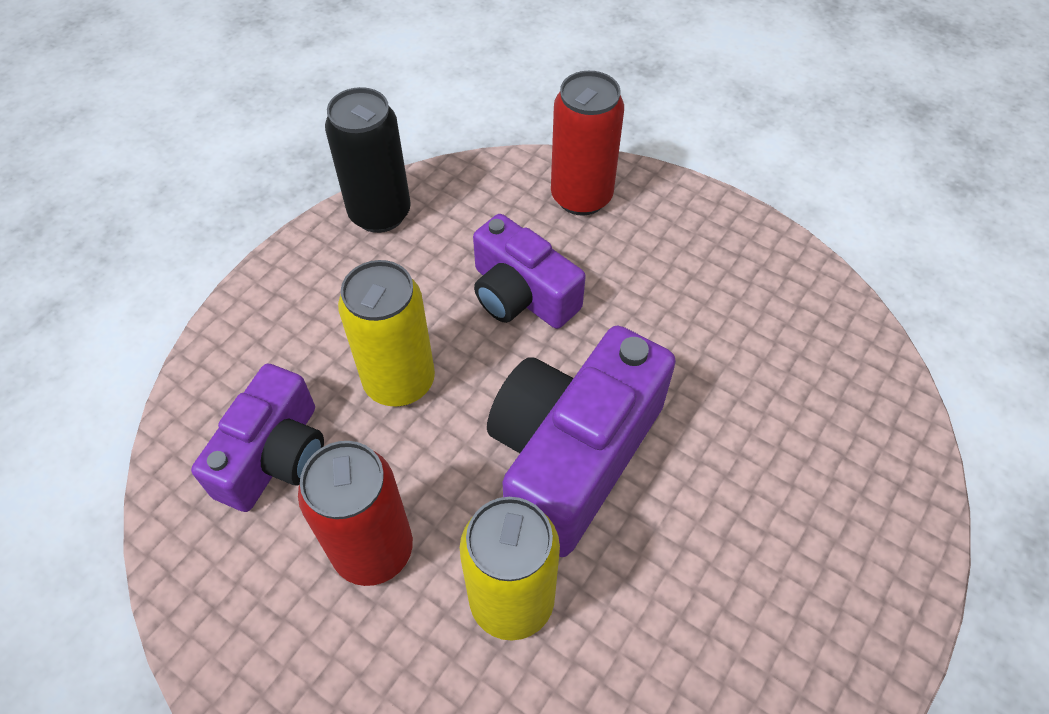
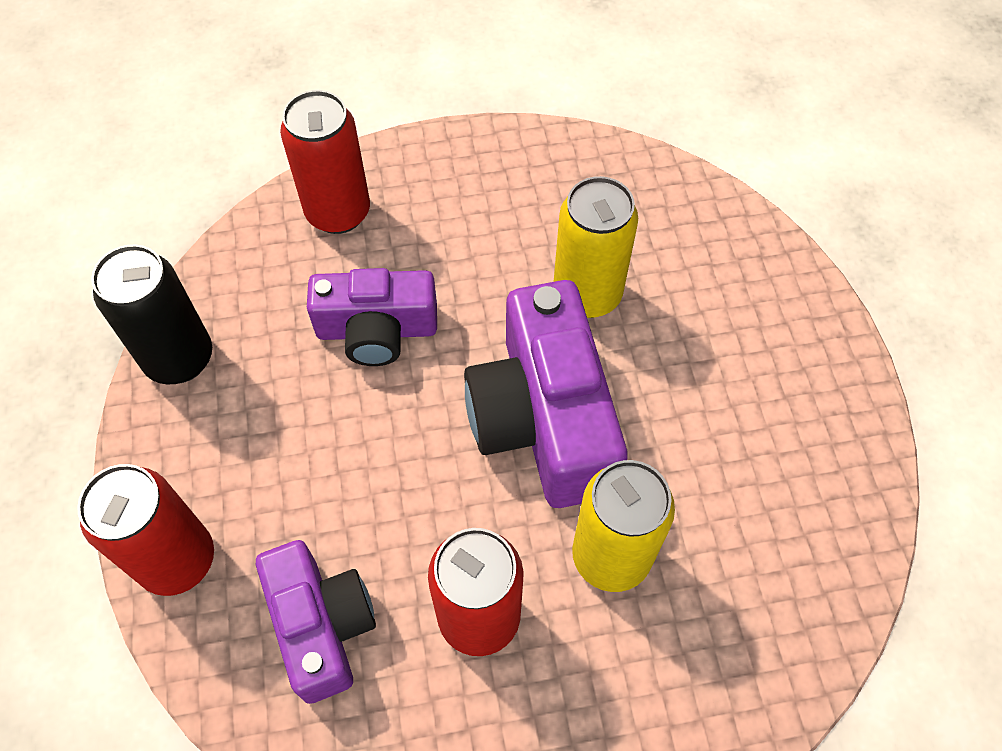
camera: 45 degrees left, 5 degrees up
yellow can [338,260,435,406] -> yellow can moved to [554,176,638,318]
none -> red can [77,464,214,596]

